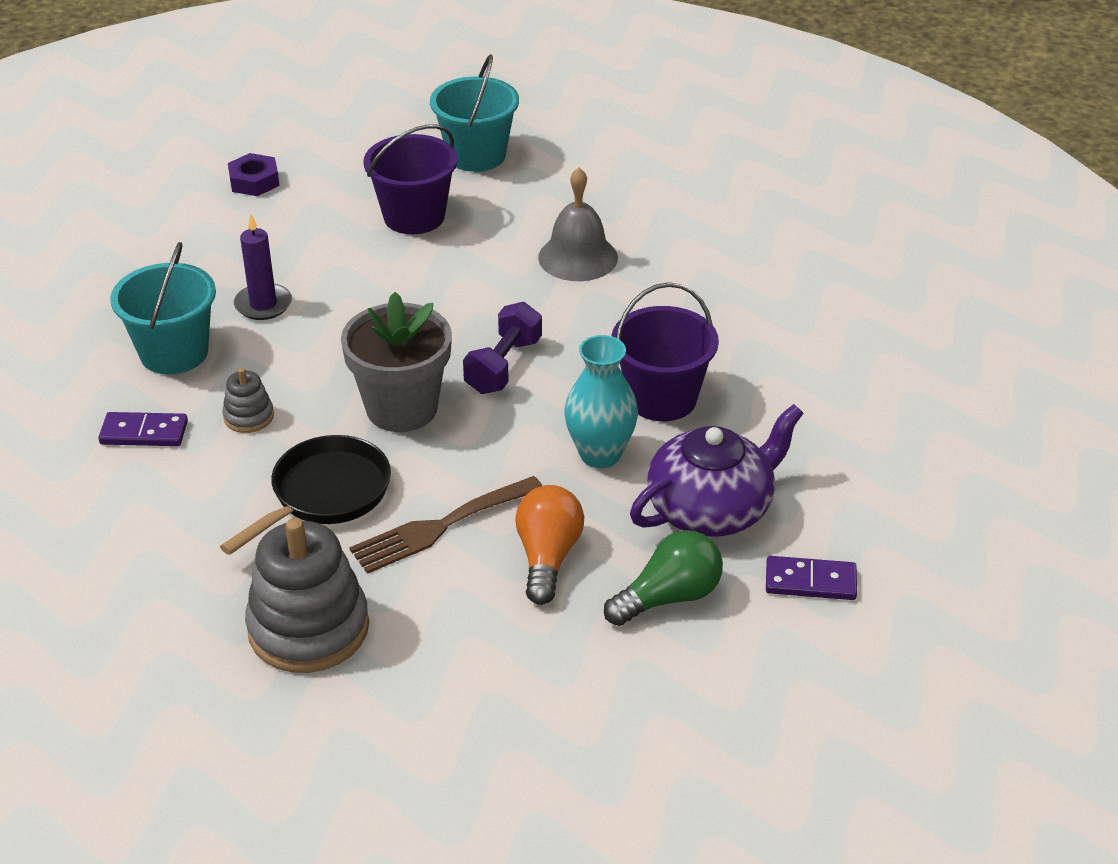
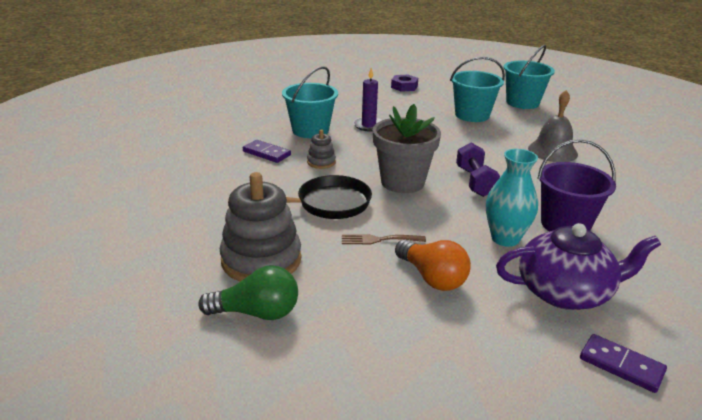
camera: 30 degrees right, 10 degrees down
brown fork [349,476,543,574] -> brown fork [342,234,426,245], size x0.61
purple bucket [364,124,458,234] -> turquoise bucket [450,57,505,122]
purple dumbbell [463,302,542,394] -> purple dumbbell turned 60 degrees counterclockwise [456,143,500,197]
orange light bulb [515,485,584,605] -> orange light bulb turned 105 degrees clockwise [395,240,471,291]
green light bulb [604,530,723,626] -> green light bulb moved to [198,265,298,320]

